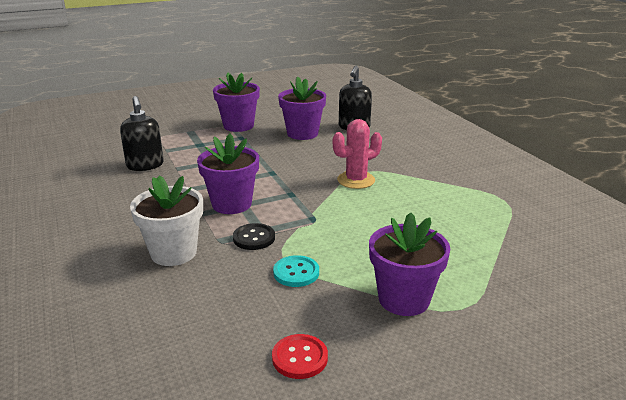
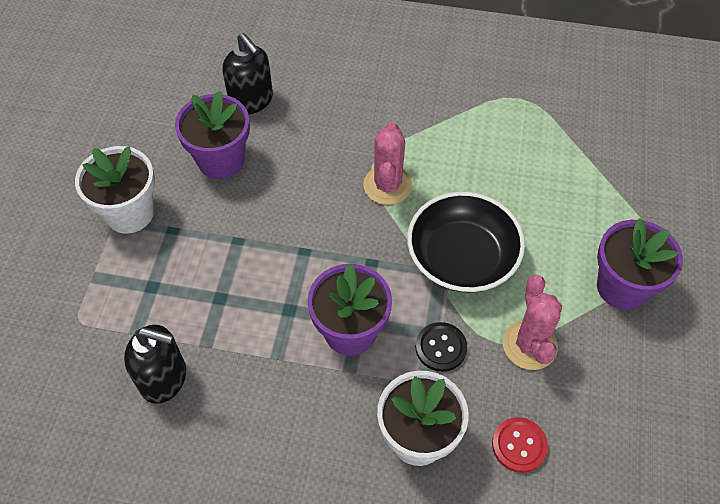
camera: 55 degrees left, 30 degrees up
purple flower pot [213,72,260,132] -> white flower pot [75,146,155,234]
red button [272,334,328,379] -> red button moved to [492,417,548,473]
turquoise button [273,255,319,287] -> pink cactus [503,275,562,370]
none -> black bowl [407,192,525,292]

